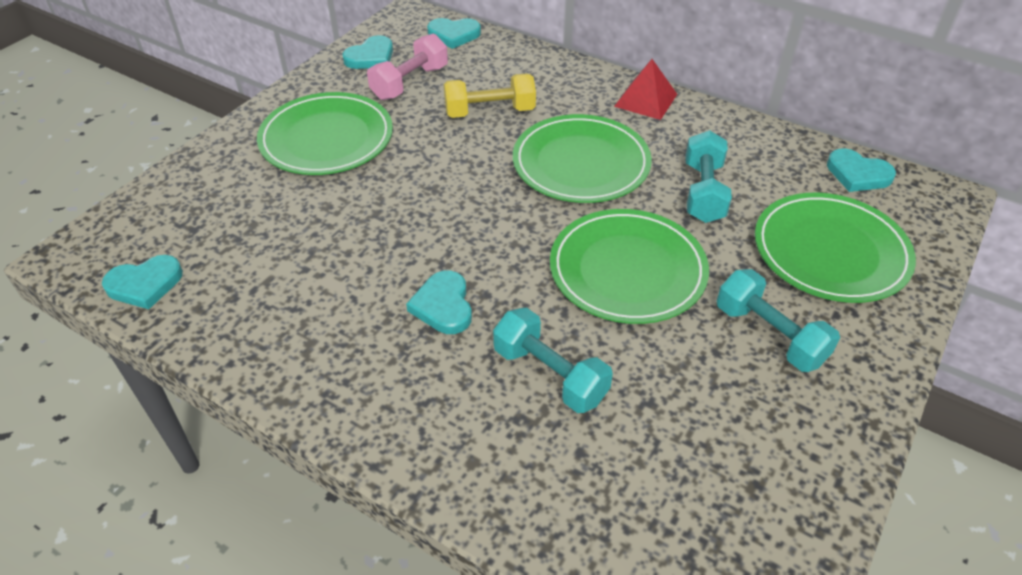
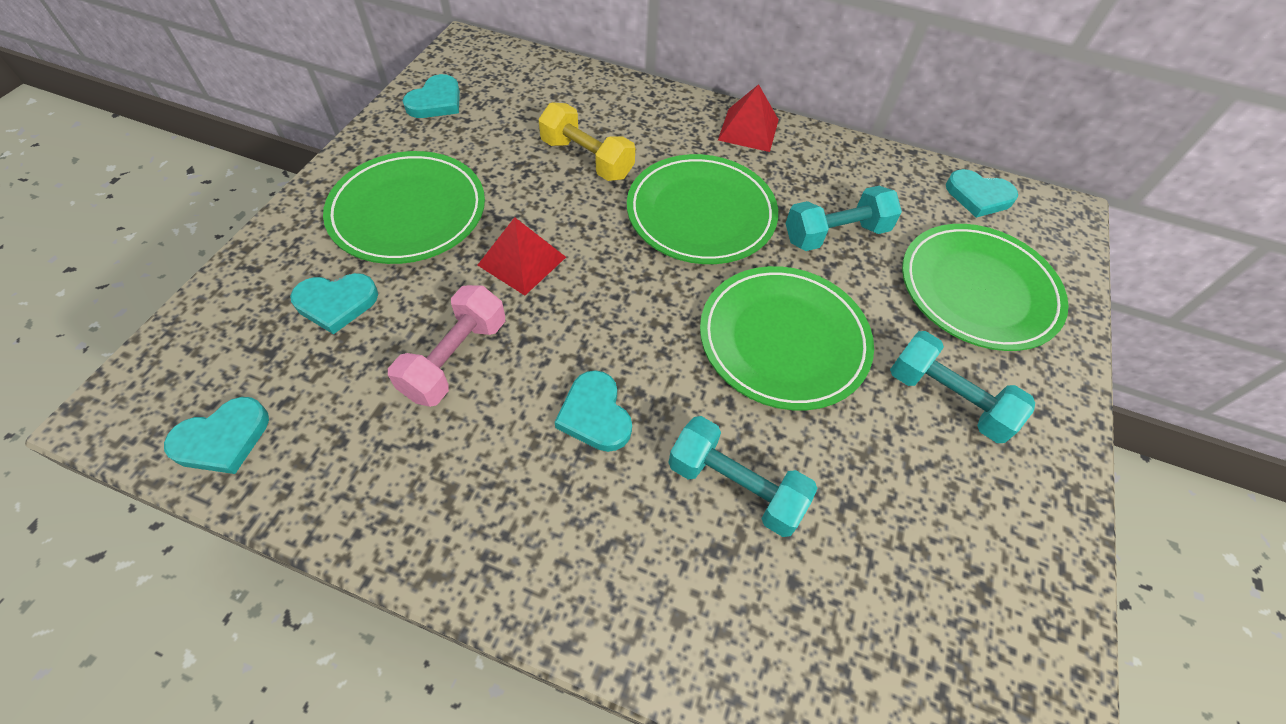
camera: 15 degrees left, 10 degrees up
pink dumbbell [367,33,448,100] -> pink dumbbell moved to [388,285,505,407]
turquoise heart [427,18,481,49] -> turquoise heart moved to [290,273,378,334]
yellow dumbbell [444,73,536,118] -> yellow dumbbell turned 60 degrees clockwise [538,102,635,181]
turquoise dumbbell [685,130,732,223] -> turquoise dumbbell turned 75 degrees clockwise [785,186,902,251]
none -> red pyramid [477,217,566,295]

